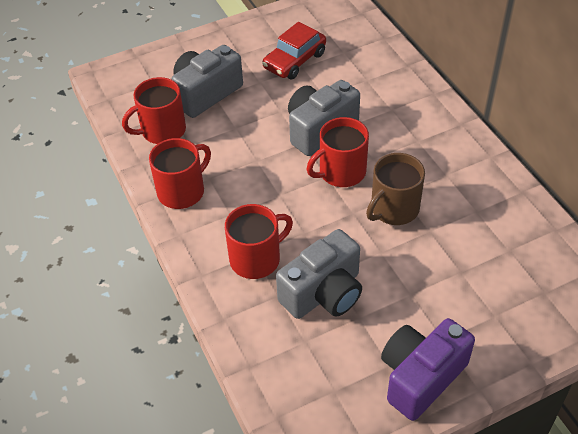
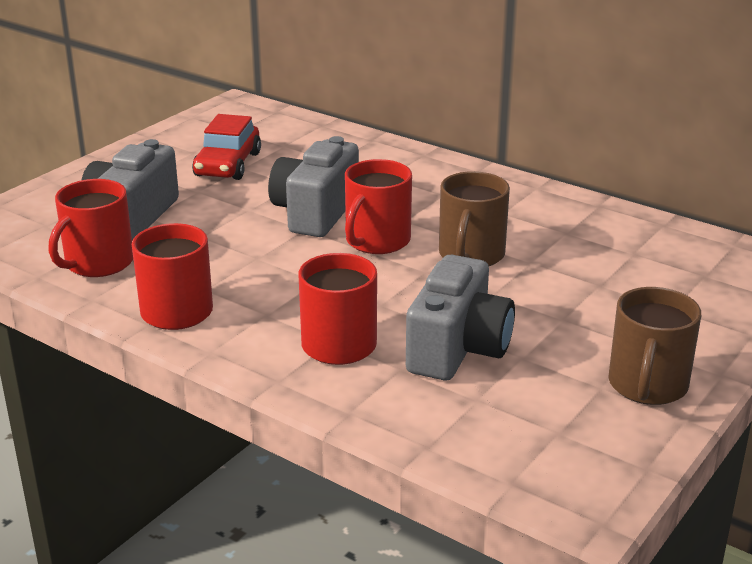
camera: 30 degrees left, 20 degrees down
purple camera [381,318,475,421] -> brown mug [608,287,701,405]

